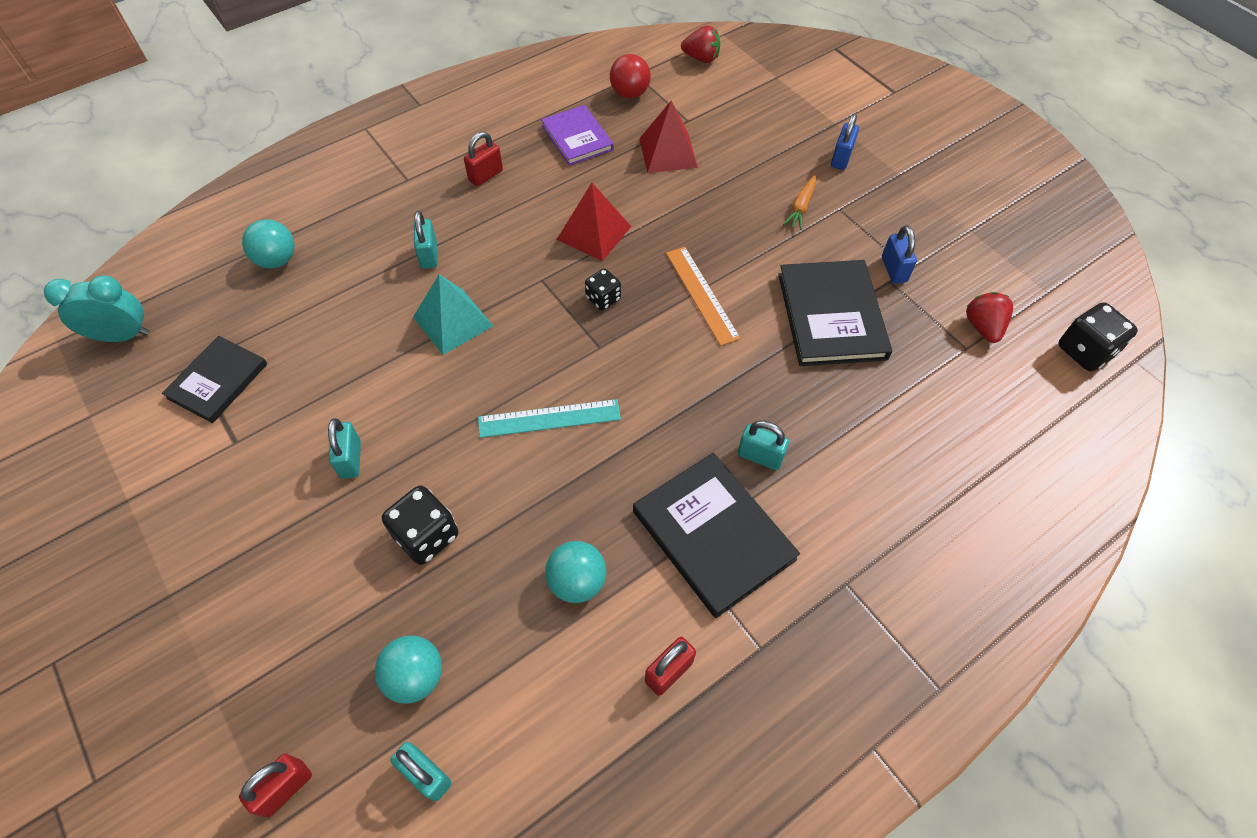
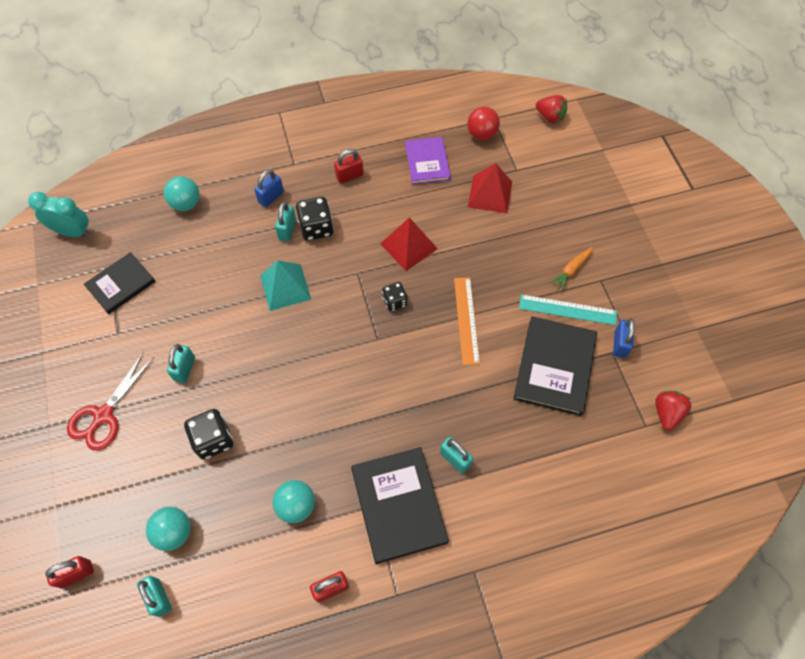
camera: 20 degrees right, 5 degrees up
turquoise ruler [478,399,621,438] -> turquoise ruler moved to [519,294,617,325]
blue padlock [831,114,859,170] -> blue padlock moved to [254,169,284,207]
black dice [1058,302,1138,371] -> black dice moved to [296,197,334,241]
none -> red scissors [67,352,154,451]

